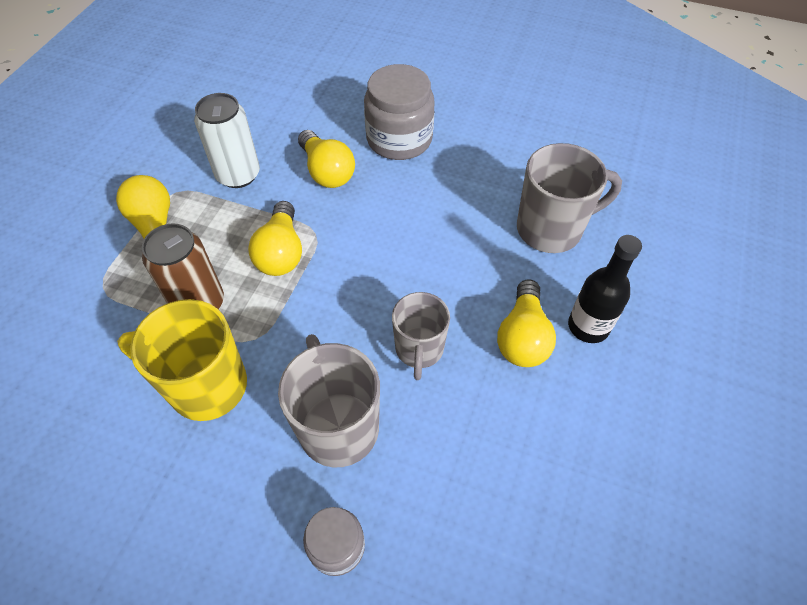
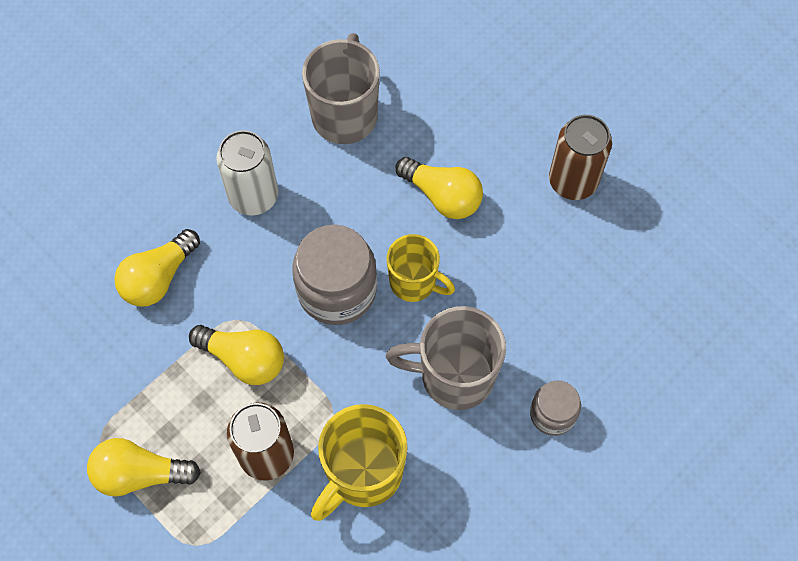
camera: 65 degrees left, 10 degrees up
white can [194,93,260,188] -> white can moved to [216,130,278,215]
yellow light bulb [298,130,355,188] -> yellow light bulb turned 135 degrees clockwise [115,229,200,307]
grey jar [364,64,435,160] -> grey jar moved to [292,225,377,325]
grey mug [392,292,450,380] -> yellow mug [387,234,455,302]
black bottle [568,235,642,343] -> none
none -> brown can [549,115,612,200]

